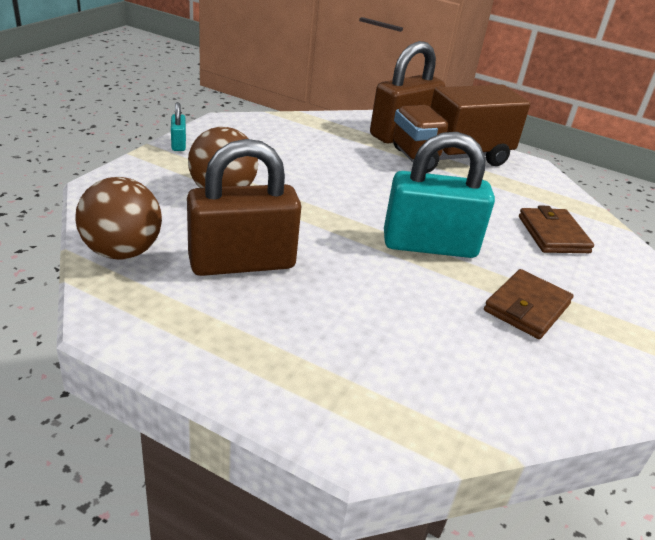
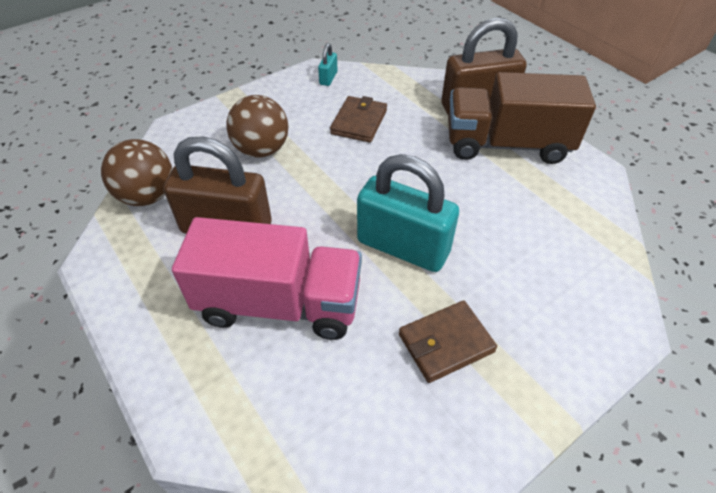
camera: 30 degrees right, 15 degrees up
turquoise padlock [171,102,186,151] -> turquoise padlock moved to [318,43,337,86]
brown wallet [519,205,594,253] -> brown wallet moved to [330,96,387,143]
none -> pink truck [172,217,362,340]

